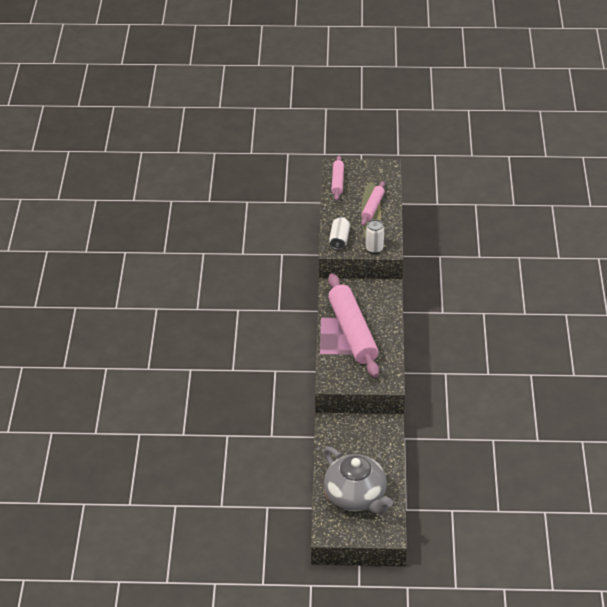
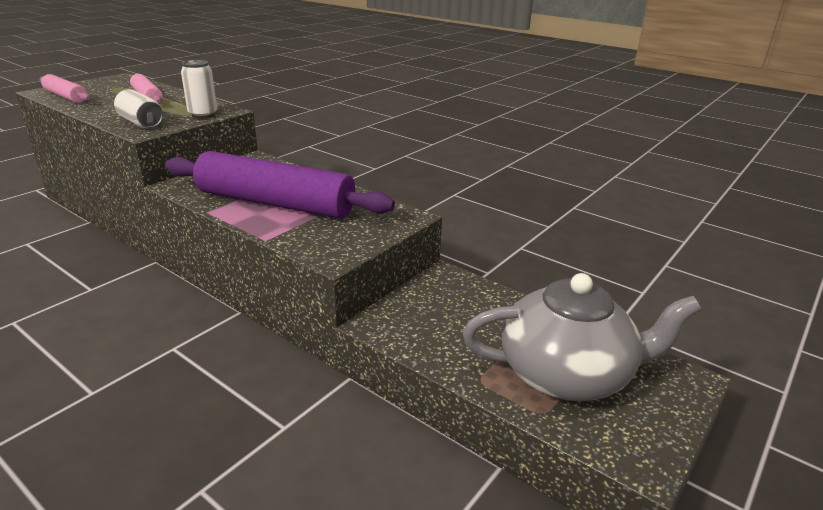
camera: 55 degrees left, 15 degrees down
pink rolling pin [328,273,379,377] -> purple rolling pin [165,151,395,219]

